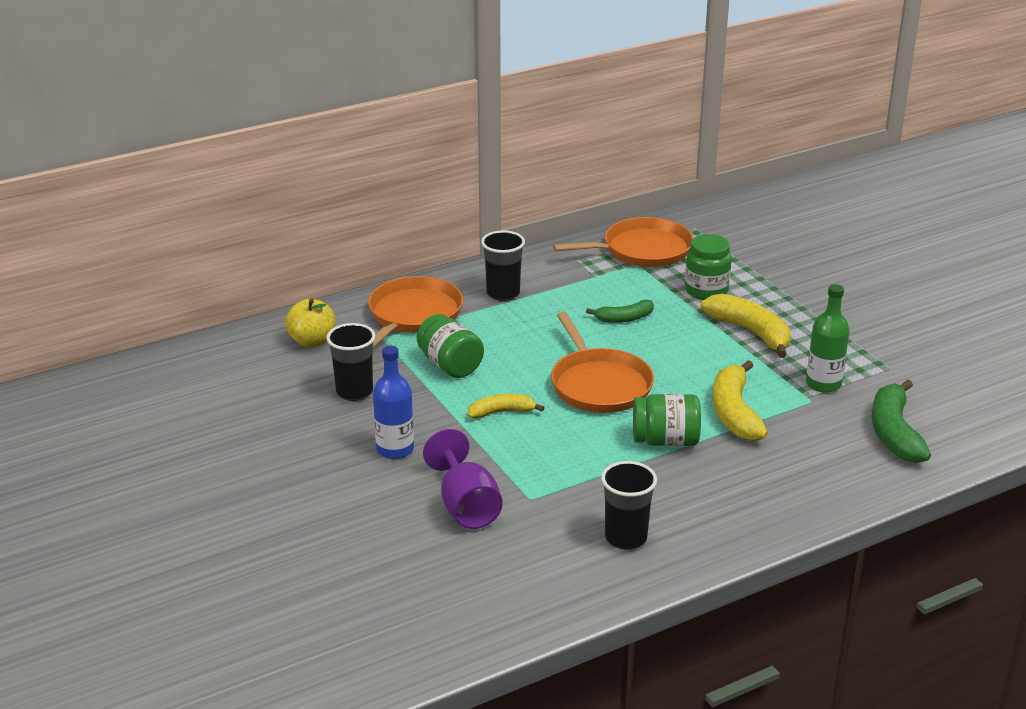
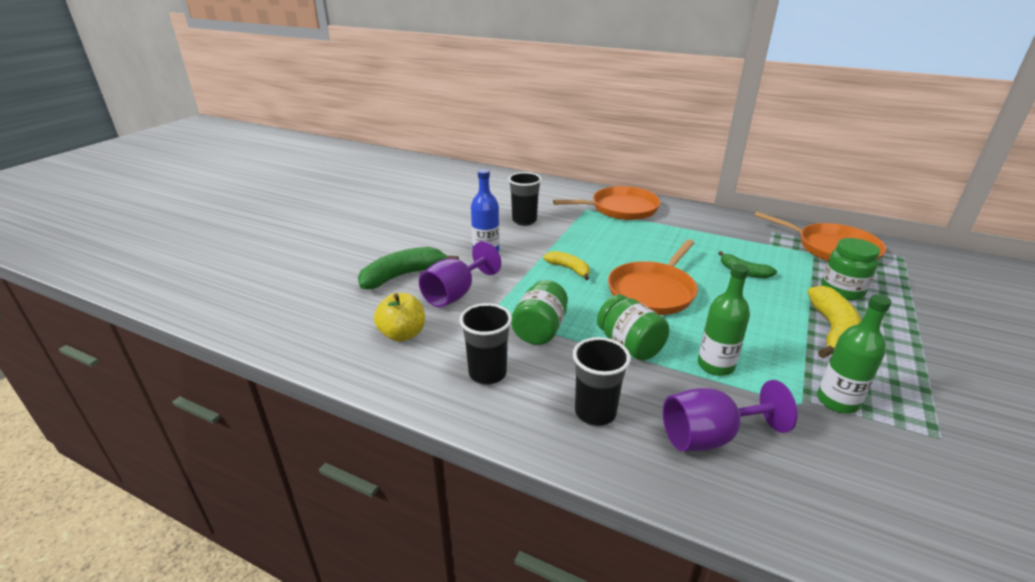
camera: 55 degrees right, 0 degrees up
yellow apple [285,298,335,347] -> yellow apple moved to [374,293,425,342]
green jar [417,314,484,378] -> green jar moved to [511,280,568,345]
black cup [481,230,525,301] -> black cup moved to [573,337,631,426]
yellow banana [713,360,768,441] -> green bottle [698,264,750,376]
green banana [872,379,931,463] -> green banana moved to [358,247,459,289]
none -> purple goblet [663,380,797,451]

